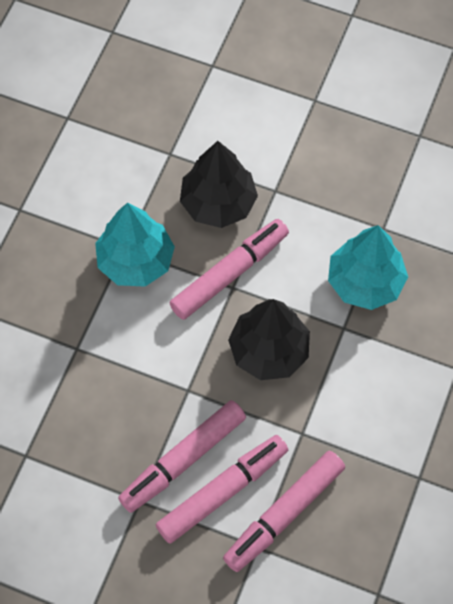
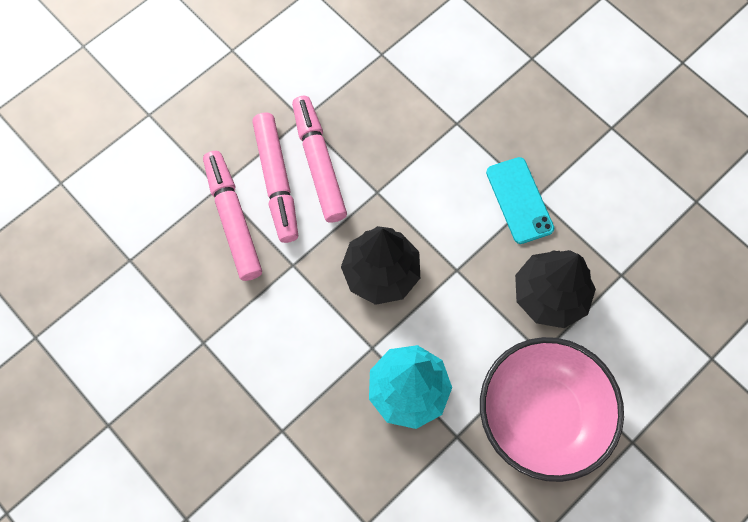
camera: 115 degrees right, 5 degrees up
turquoise tree [95,203,175,287] -> turquoise phone [486,157,554,244]
pink marker [170,219,289,320] -> none
none -> pink bowl [480,337,624,482]

